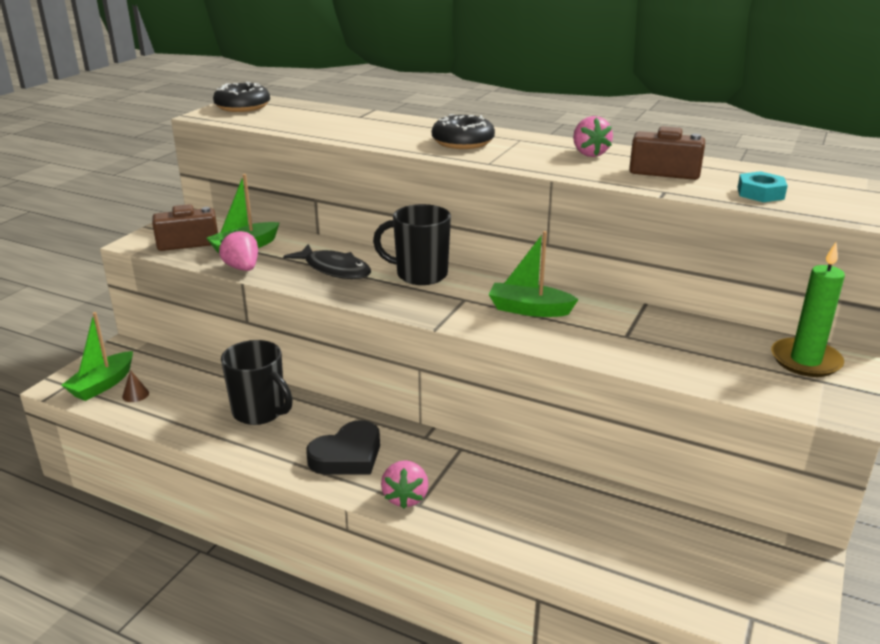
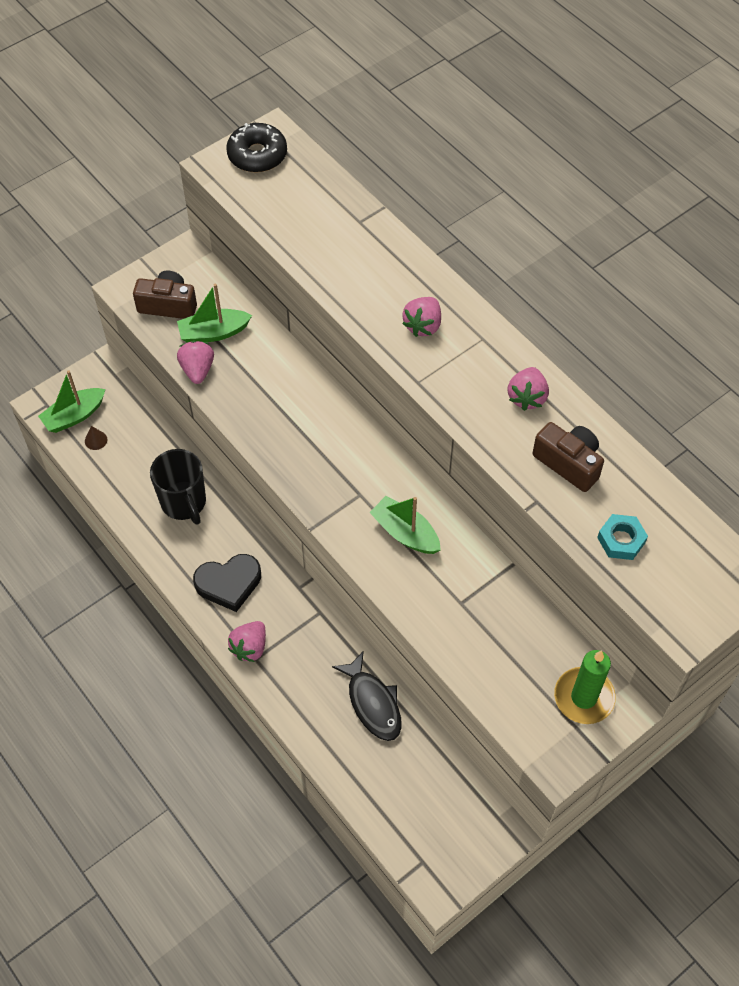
camera: 25 degrees right, 30 degrees up
black fish [283,244,371,279] -> black fish moved to [332,651,402,741]
black mug [373,204,451,285] -> none
black donut [432,114,495,149] -> pink strawberry [402,297,441,337]

